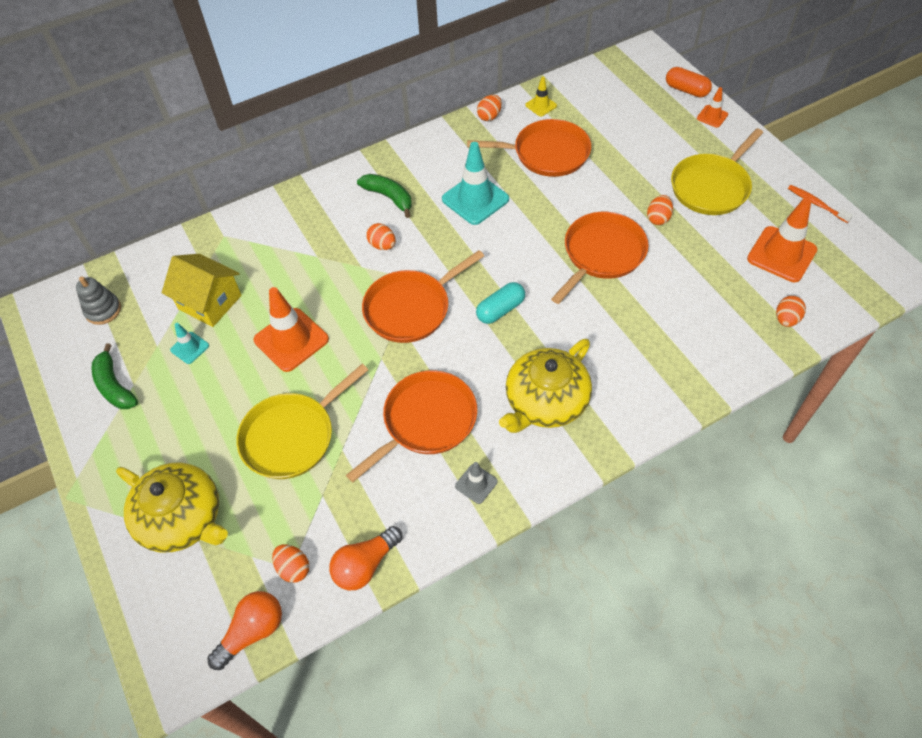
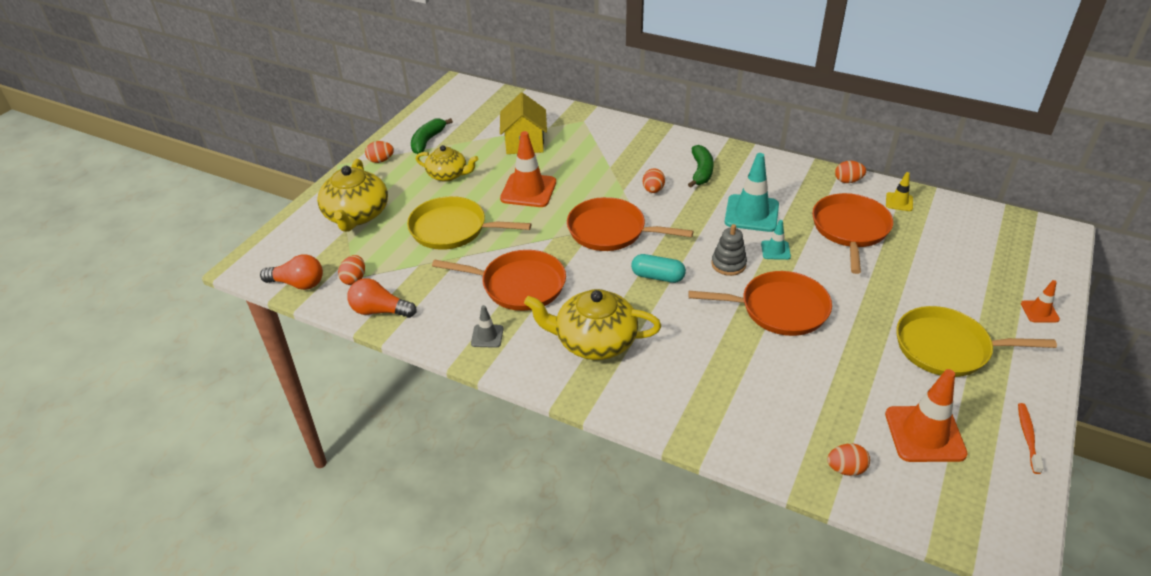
camera: 55 degrees right, 15 degrees down
grey stacking toy [76,276,121,325] -> grey stacking toy moved to [712,224,747,276]
turquoise traffic cone [170,323,209,364] -> turquoise traffic cone moved to [761,220,791,260]
orange pan [467,119,591,177] -> orange pan turned 135 degrees counterclockwise [812,193,893,274]
orange egg [647,195,673,225] -> orange egg moved to [365,141,394,163]
orange capsule [666,67,712,97] -> none
none -> yellow teapot [416,145,478,182]

